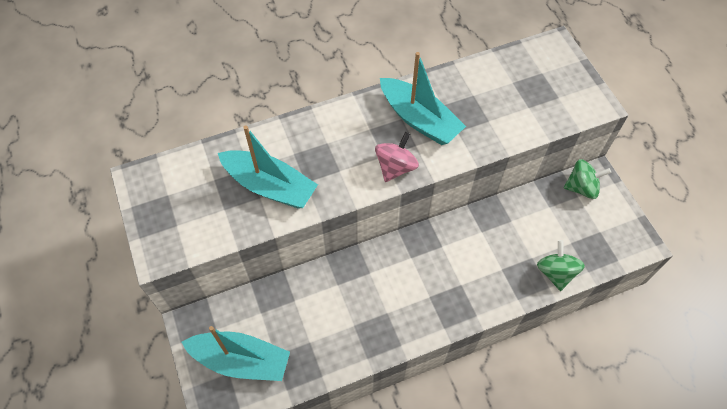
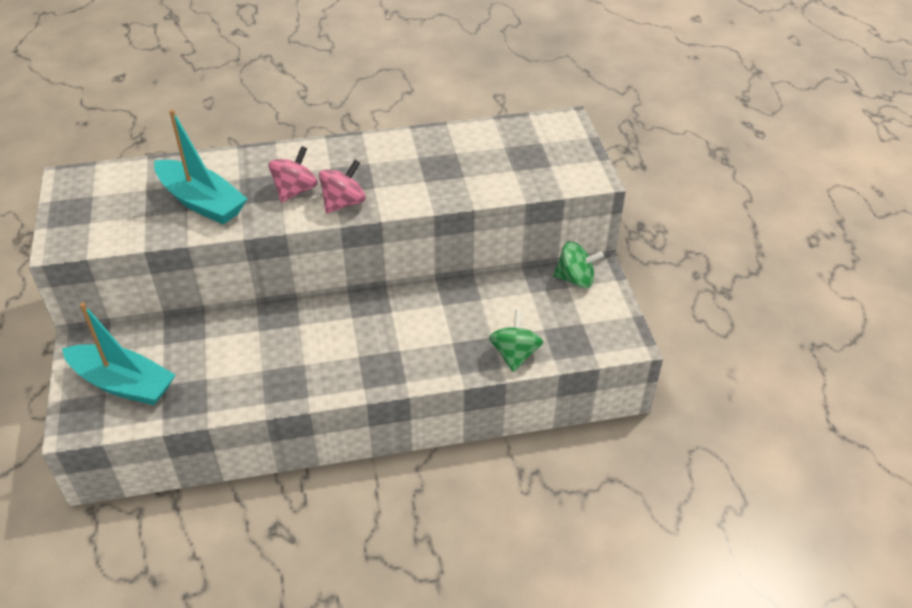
camera: 10 degrees right, 15 degrees down
turquoise boat [380,52,466,145] -> none
none -> pink spinning top [268,146,318,203]

